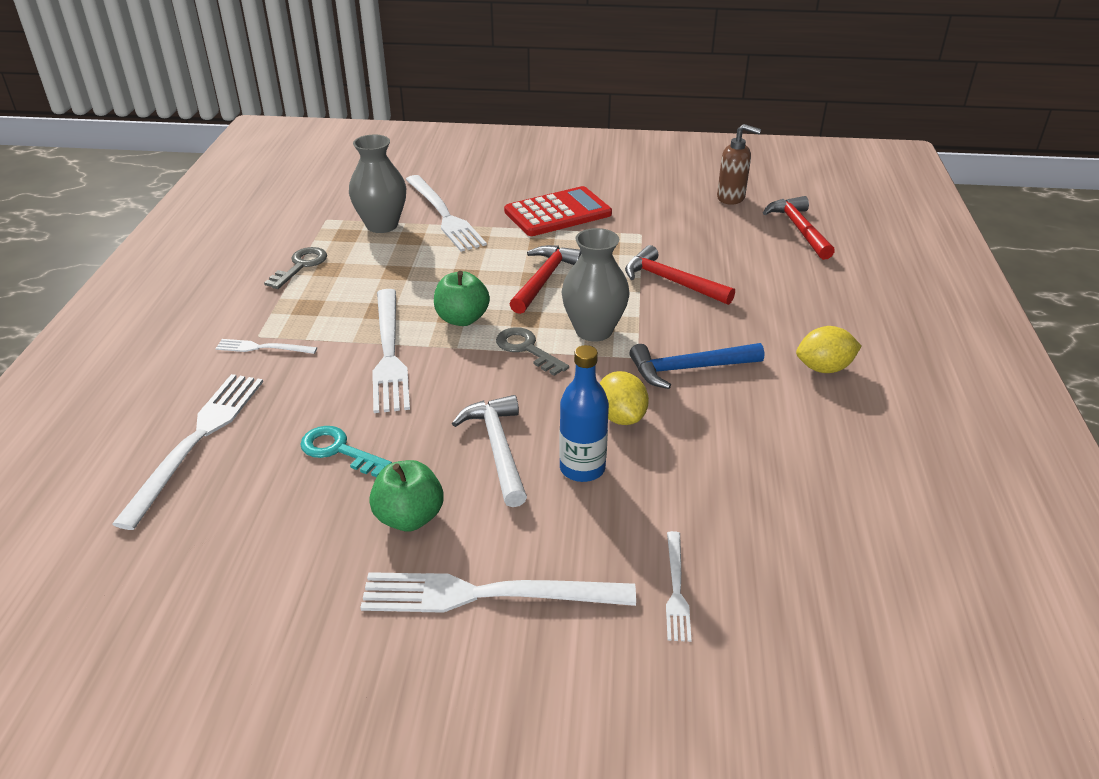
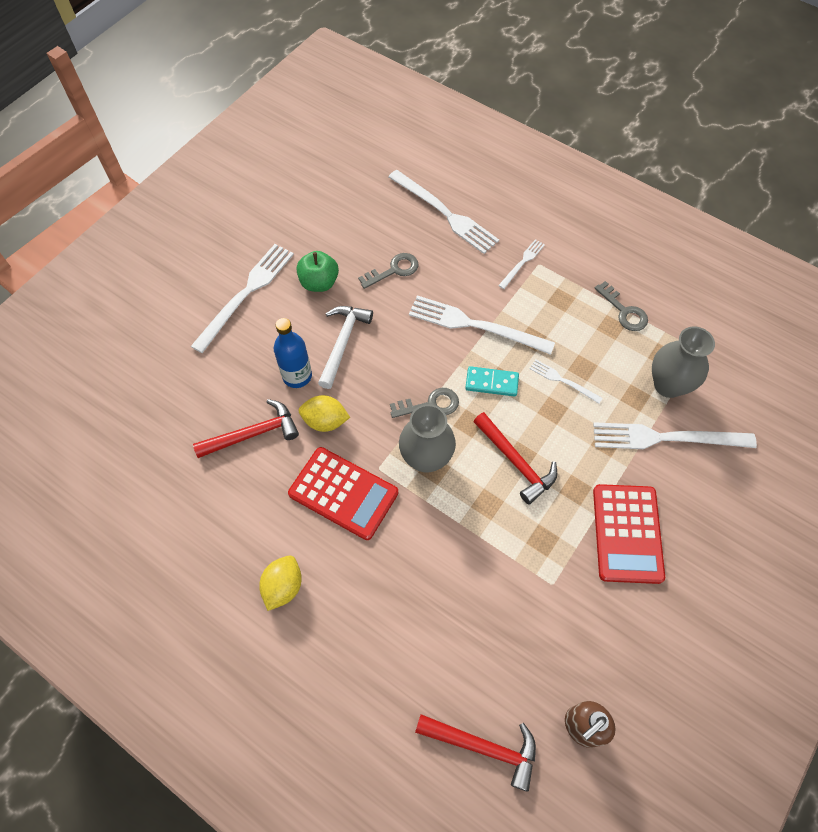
camera: 120 degrees right, 25 degrees up
turquoise key [300,426,392,477] -> grey key [358,253,419,289]
green apple [434,271,490,326] -> turquoise domino [465,366,519,397]
white hammer [452,395,527,507] -> white hammer turned 90 degrees counterclockwise [318,306,373,389]
red hammer [625,245,735,305] -> red hammer moved to [193,399,299,458]
blue hammer [629,343,764,389] -> red calculator [288,447,398,540]
white fork [666,531,691,642] -> white fork moved to [530,360,603,404]

